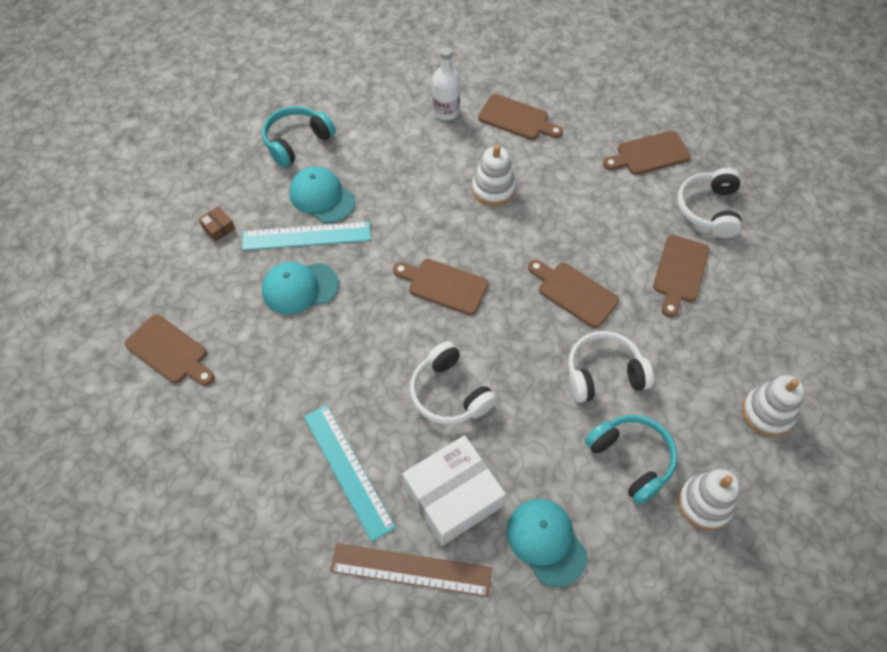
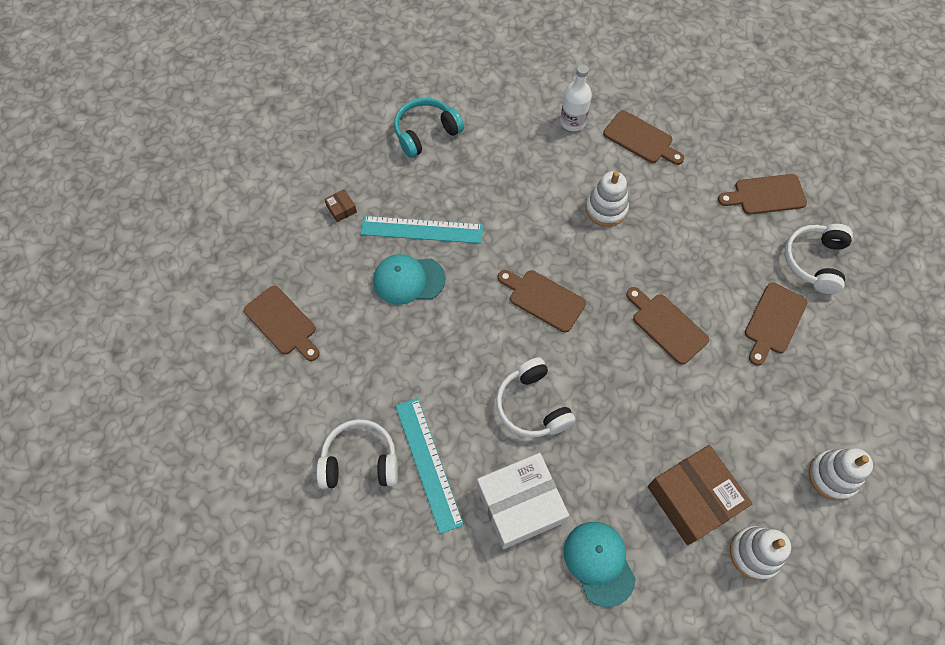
camera: 10 degrees right, 5 degrees up
turquoise cap [289,167,355,223] -> none
brown ruler [330,543,492,597] -> none
white headphones [568,331,654,403] -> white headphones moved to [316,419,398,489]
turquoise headphones [585,415,678,505] -> brown box [647,445,752,545]

